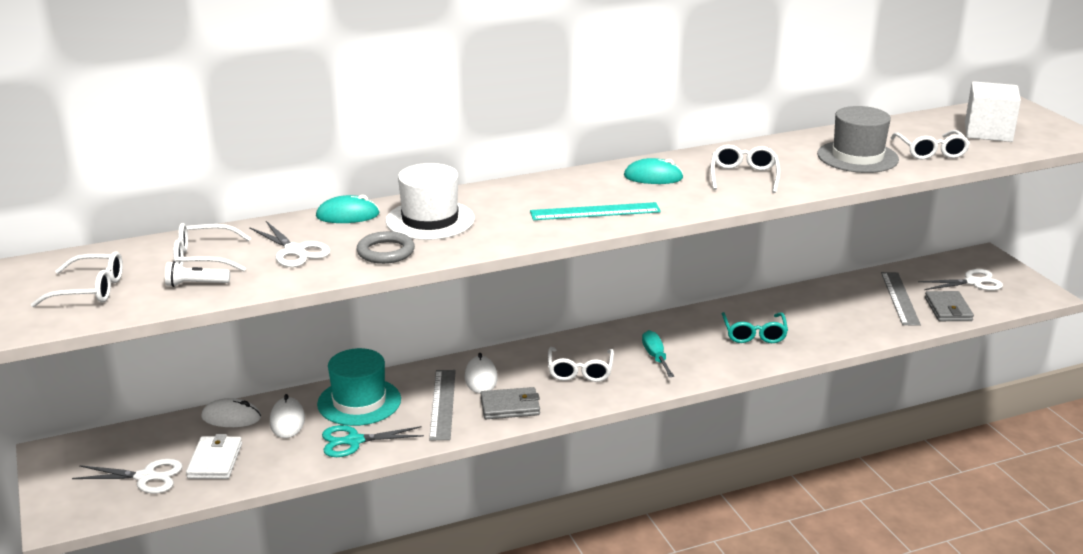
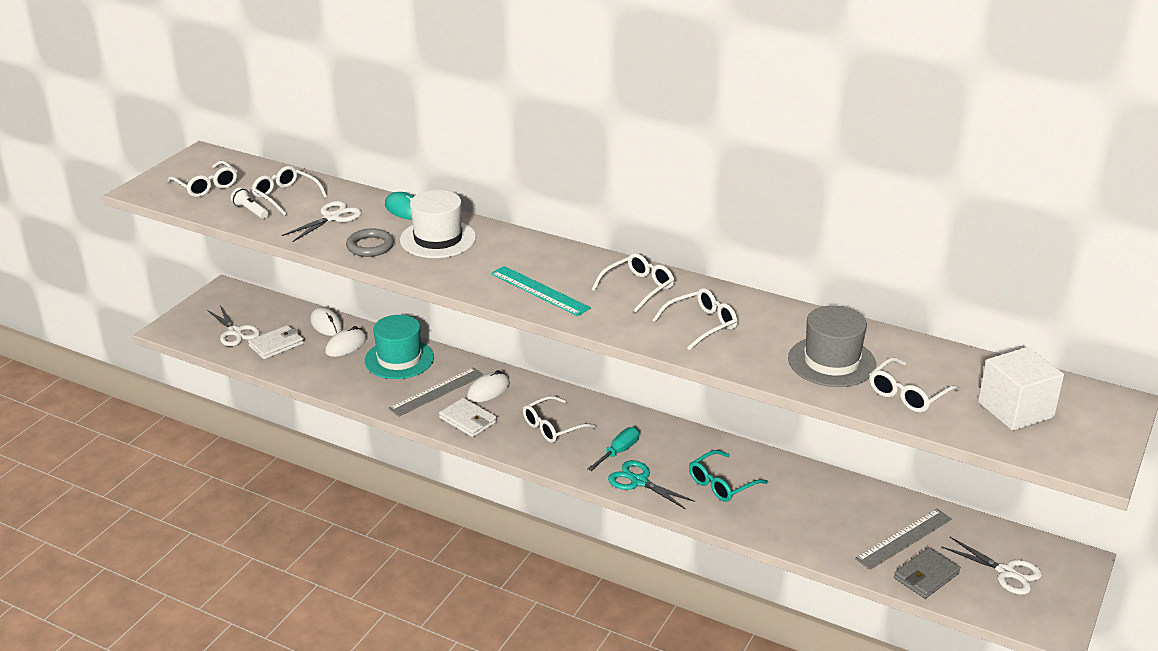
camera: 50 degrees right, 5 degrees up
white scissors [249,221,330,267] -> white scissors turned 150 degrees counterclockwise [282,201,362,242]
turquoise scissors [322,425,424,457] -> turquoise scissors moved to [608,460,695,509]
grey wallet [481,387,540,419] -> white wallet [439,398,497,437]
turquoise mouse [624,158,684,184] -> white glasses [592,253,674,313]

